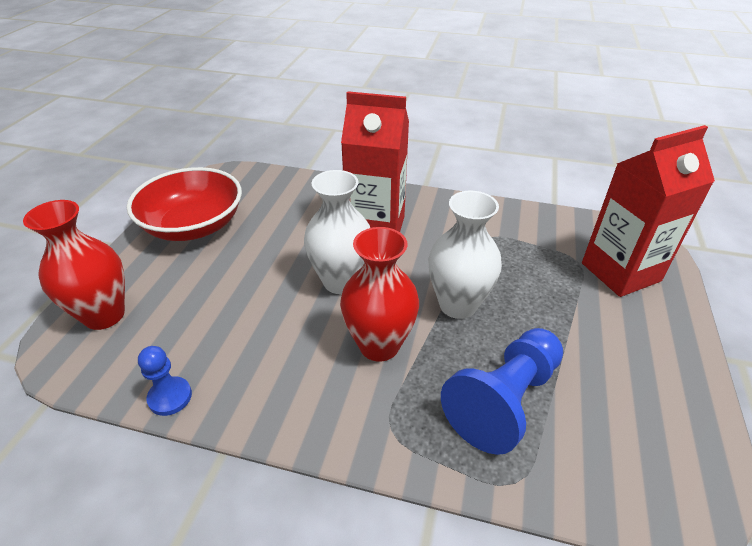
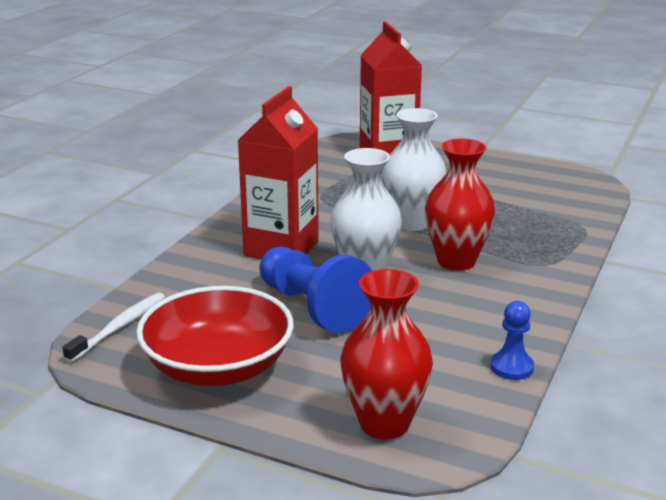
camera: 80 degrees left, 15 degrees down
blue pawn [441,328,563,455] -> blue pawn moved to [259,247,372,333]
none -> white toothbrush [62,293,165,363]

